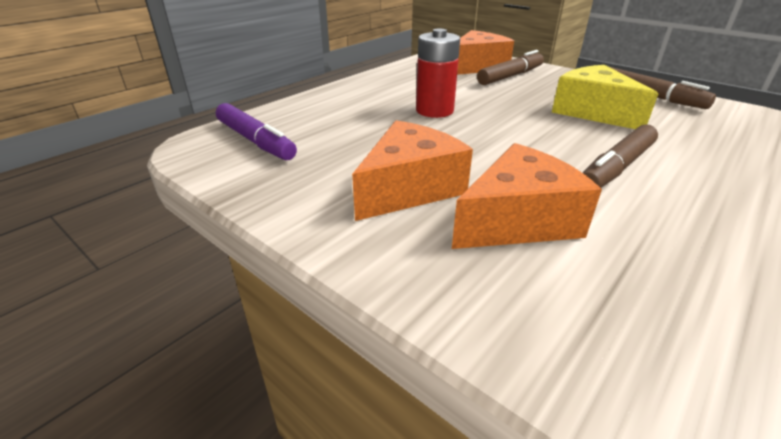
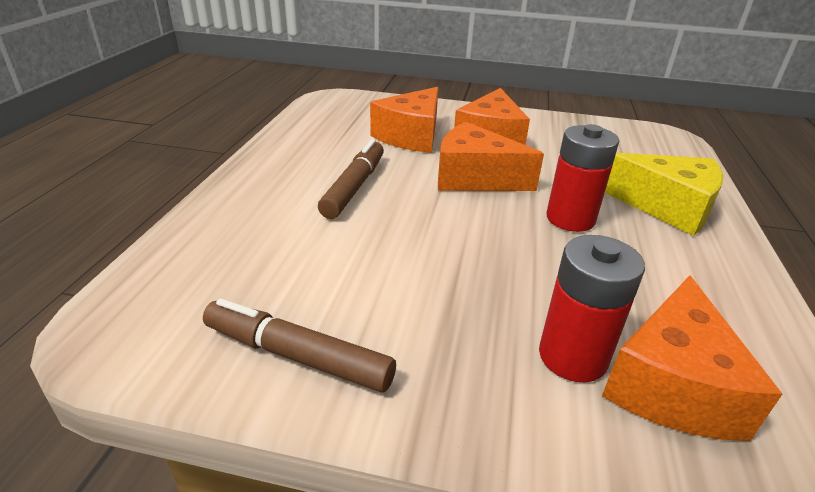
camera: 150 degrees right, 0 degrees up
purple marker [216,103,297,160] -> none
brown marker [477,50,544,85] -> red battery [539,235,645,382]
yellow cheese [552,65,659,129] -> yellow cheese moved to [605,153,723,236]
none -> orange cheese [438,122,544,191]

